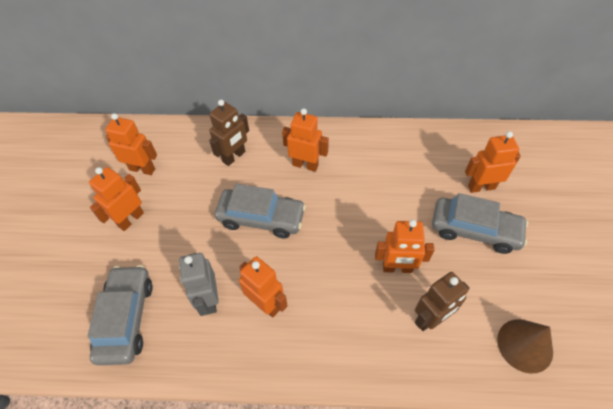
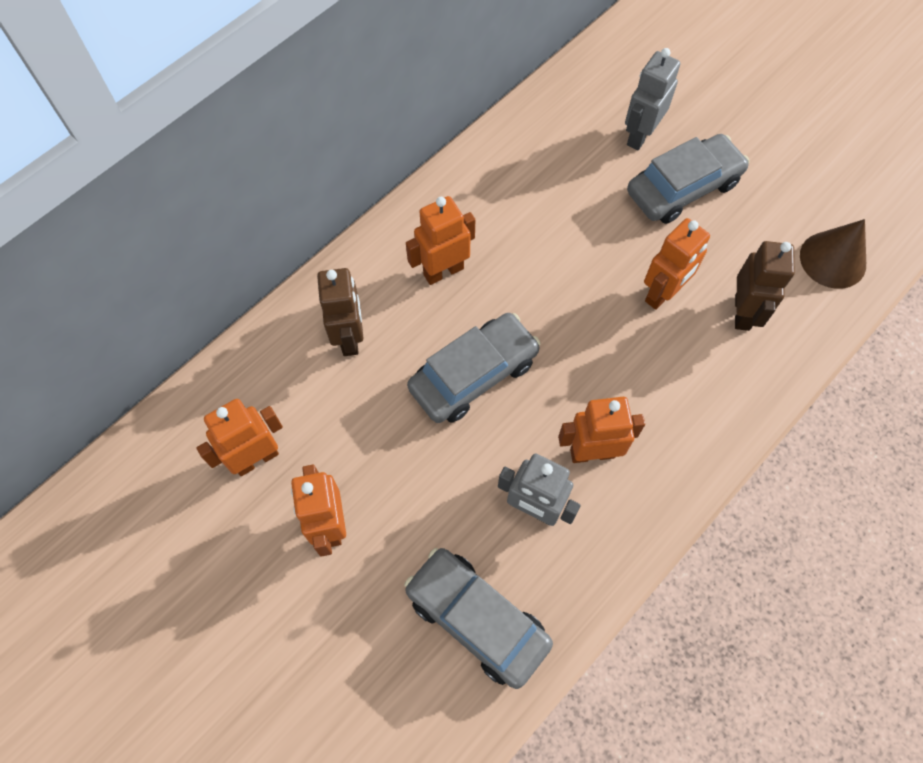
camera: 50 degrees left, 10 degrees up
orange robot [465,131,521,193] -> grey robot [625,48,681,150]

